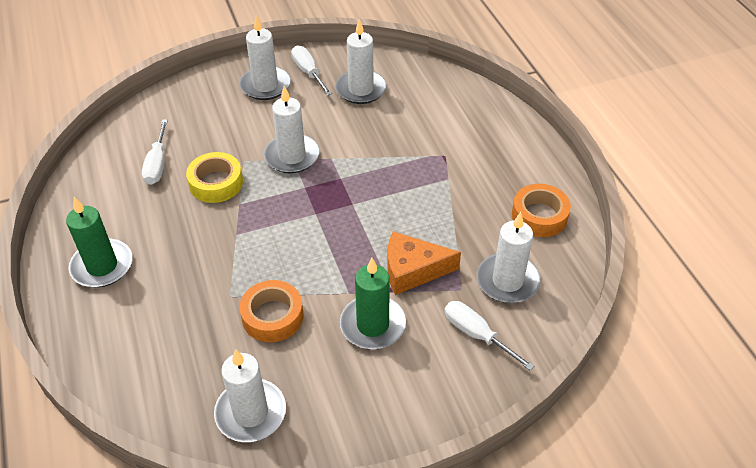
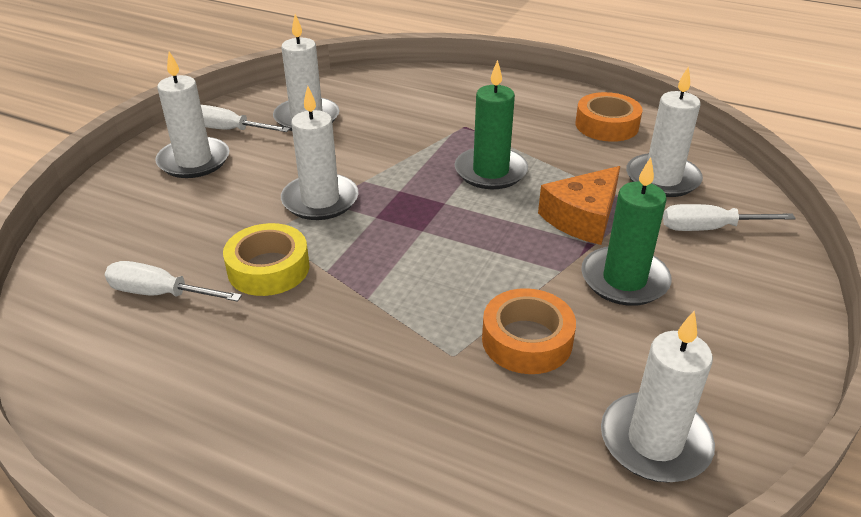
camera: 45 degrees left, 10 degrees down
green candle [66,197,132,288] -> green candle moved to [455,60,528,189]
white screwdriver [142,119,168,185] -> white screwdriver turned 150 degrees clockwise [105,261,242,302]

